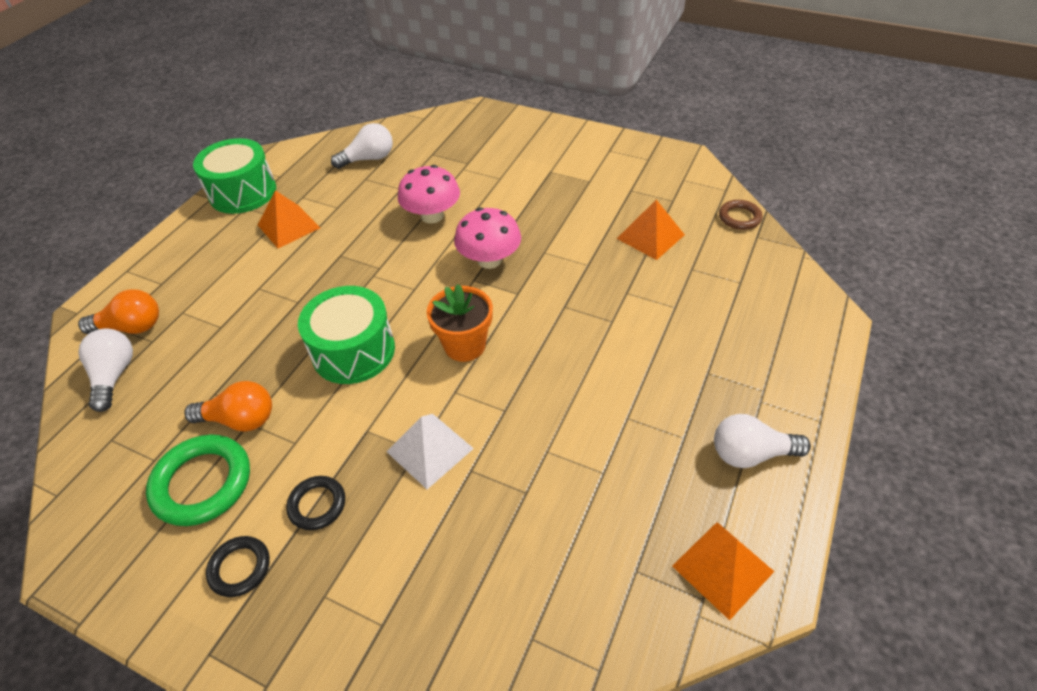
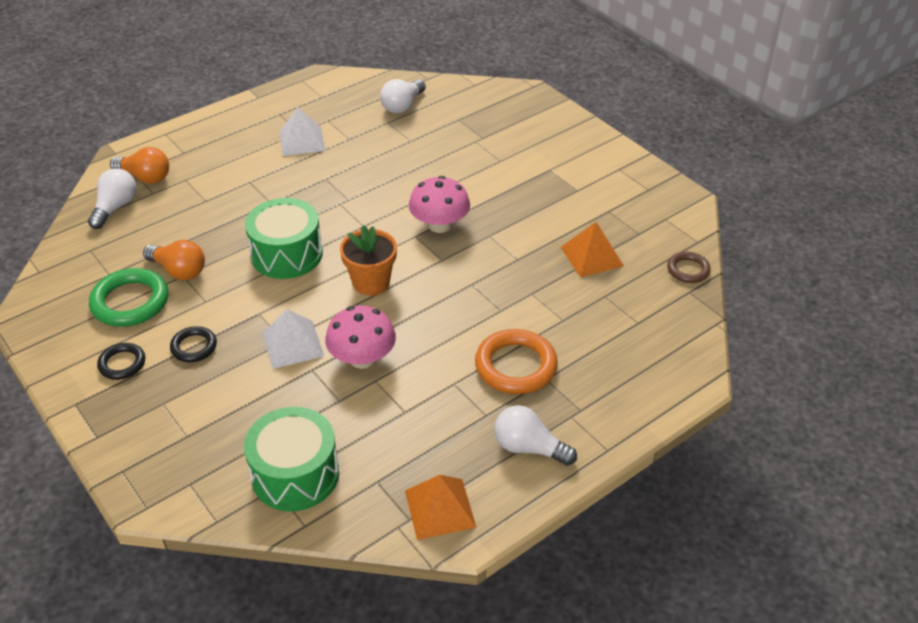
camera: 25 degrees right, 5 degrees down
green drum [193,138,276,214] -> green drum moved to [244,407,339,511]
orange pyramid [258,190,320,248] -> white pyramid [279,107,325,156]
white light bulb [331,123,393,169] -> white light bulb turned 120 degrees clockwise [380,79,426,113]
pink mushroom [398,165,460,224] -> pink mushroom moved to [325,305,396,369]
none -> orange ring [475,329,558,394]

